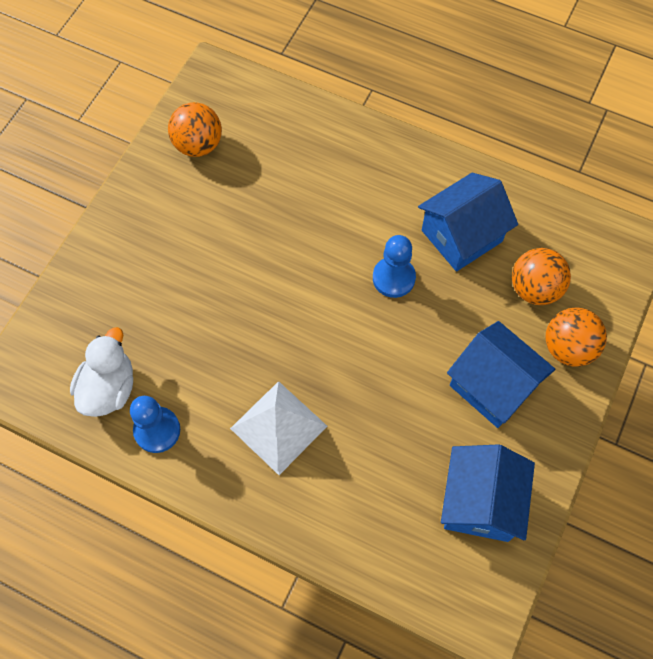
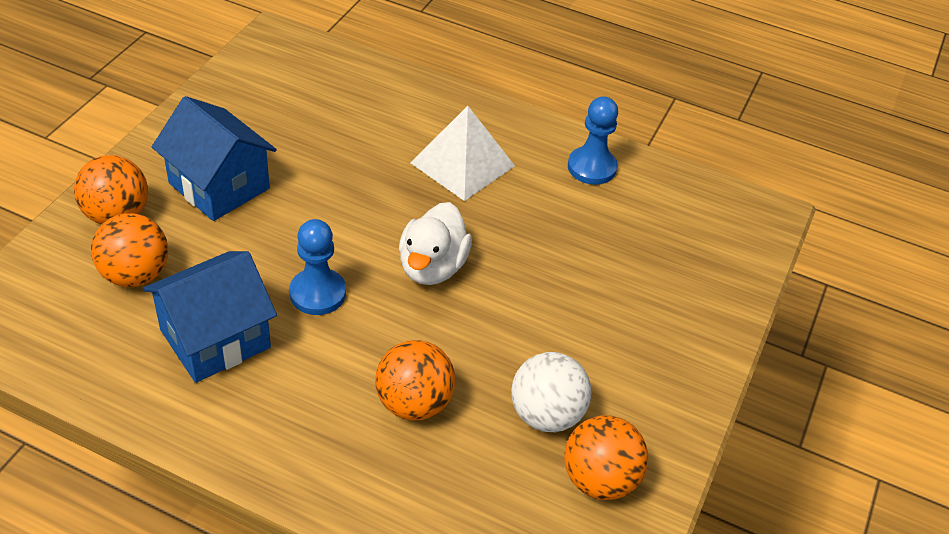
camera: 175 degrees right, 20 degrees down
white duck [70,327,133,417] -> white duck moved to [399,202,472,285]
blue house [441,444,535,542] -> none
none -> orange ball [375,340,456,420]
none -> white ball [511,352,592,432]

